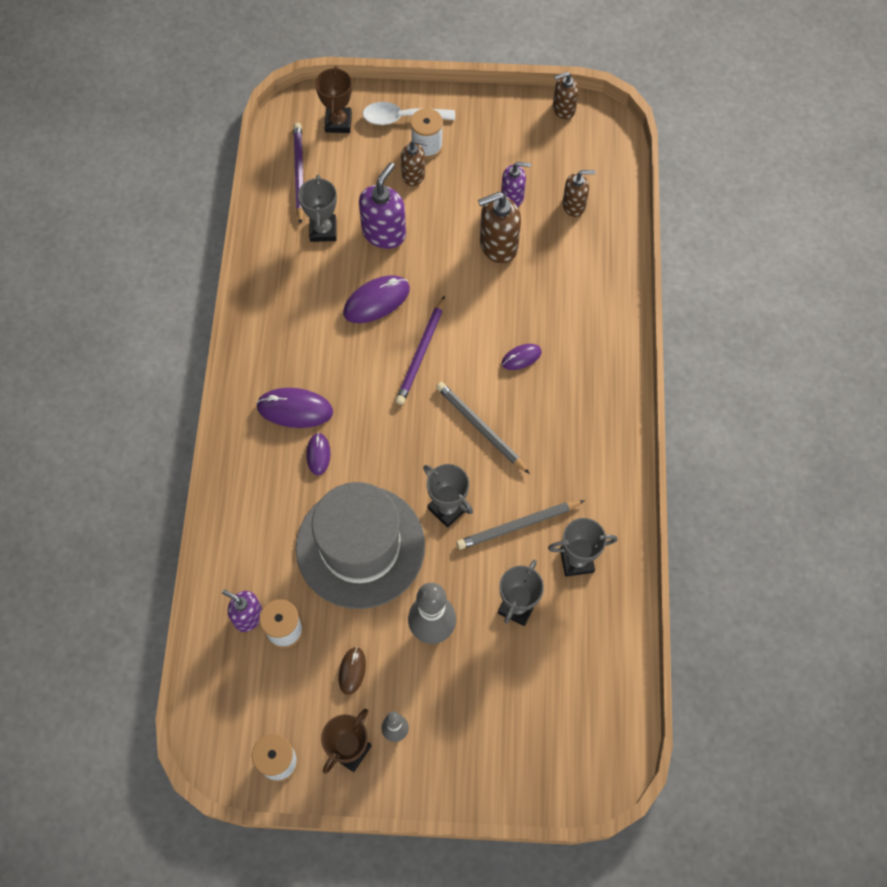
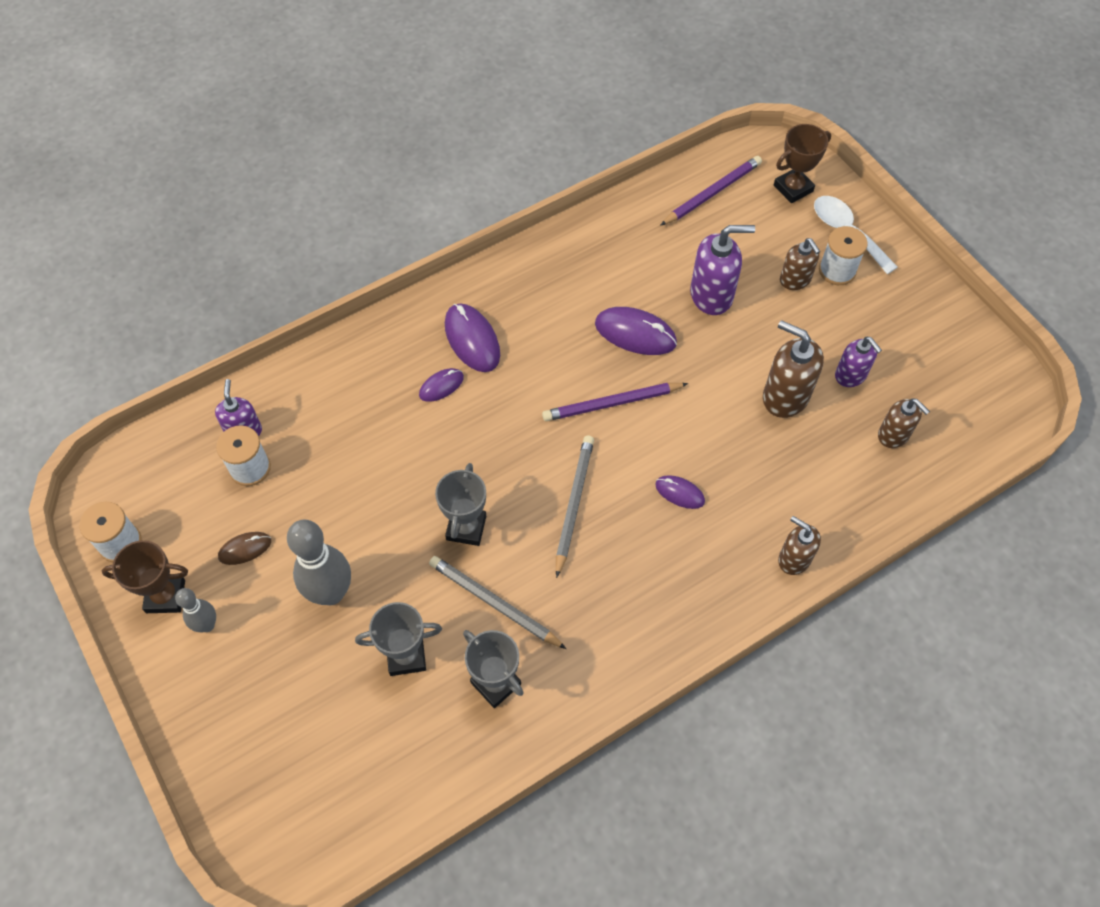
camera: 55 degrees right, 5 degrees down
grey hat [296,482,425,609] -> none
grey trophy [298,175,337,242] -> none
brown soap dispenser [553,72,579,120] -> brown soap dispenser moved to [778,516,821,575]

